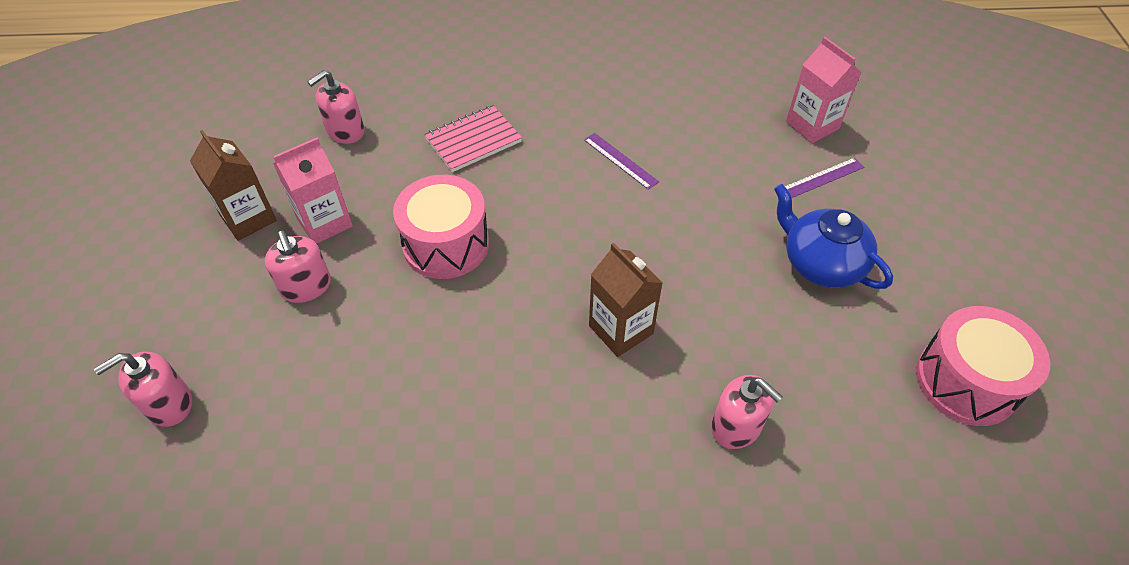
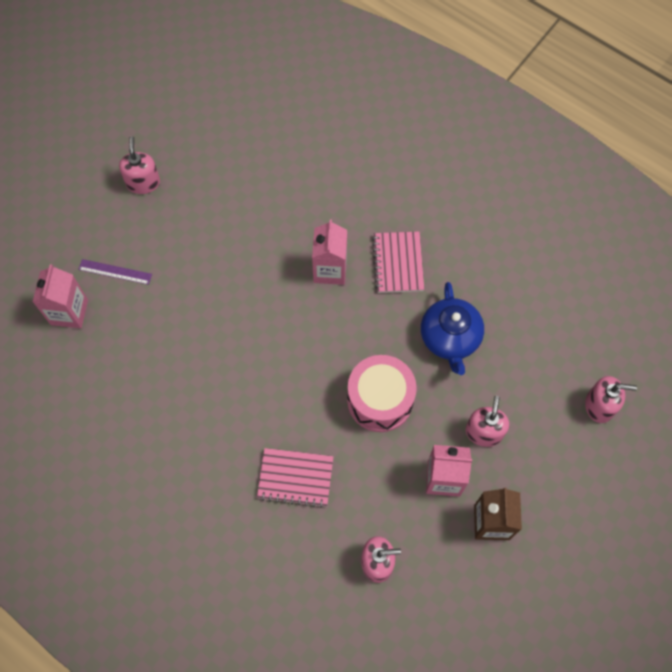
camera: 140 degrees left, 15 degrees up
purple ruler [584,133,659,190] -> none
brown carton [589,243,663,357] -> pink carton [312,220,347,285]
pink soap dispenser [711,375,783,449] -> pink soap dispenser moved to [119,136,160,194]
blue teapot [774,184,893,289] -> blue teapot moved to [421,282,484,375]
pink drum [916,306,1050,426] -> none
none -> pink notebook [372,231,424,293]

